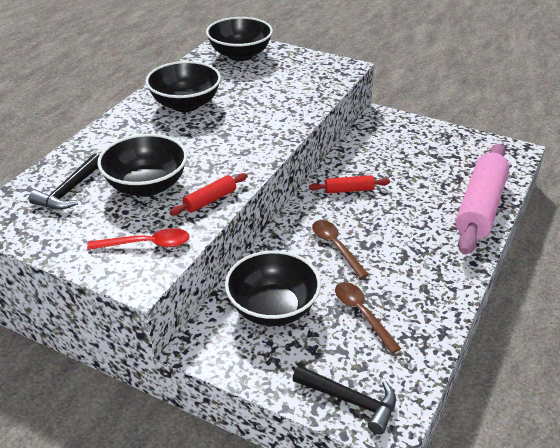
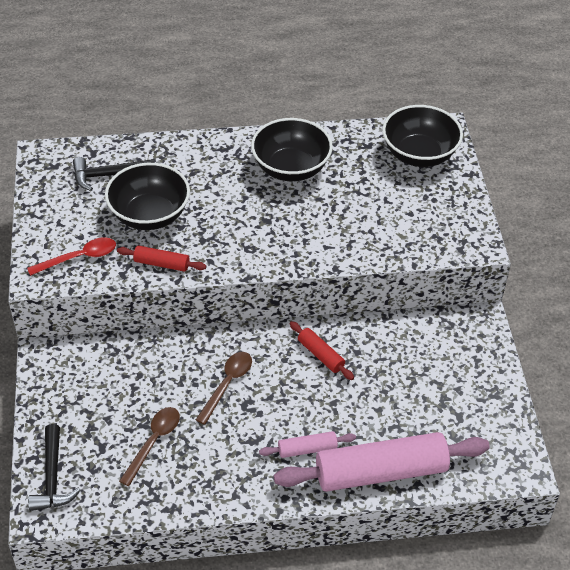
camera: 55 degrees right, 10 degrees up
red spoon [87,228,190,250] -> red spoon turned 75 degrees counterclockwise [27,237,116,276]
black bowl [225,250,321,326] -> none
none -> pink rolling pin [259,431,356,458]

